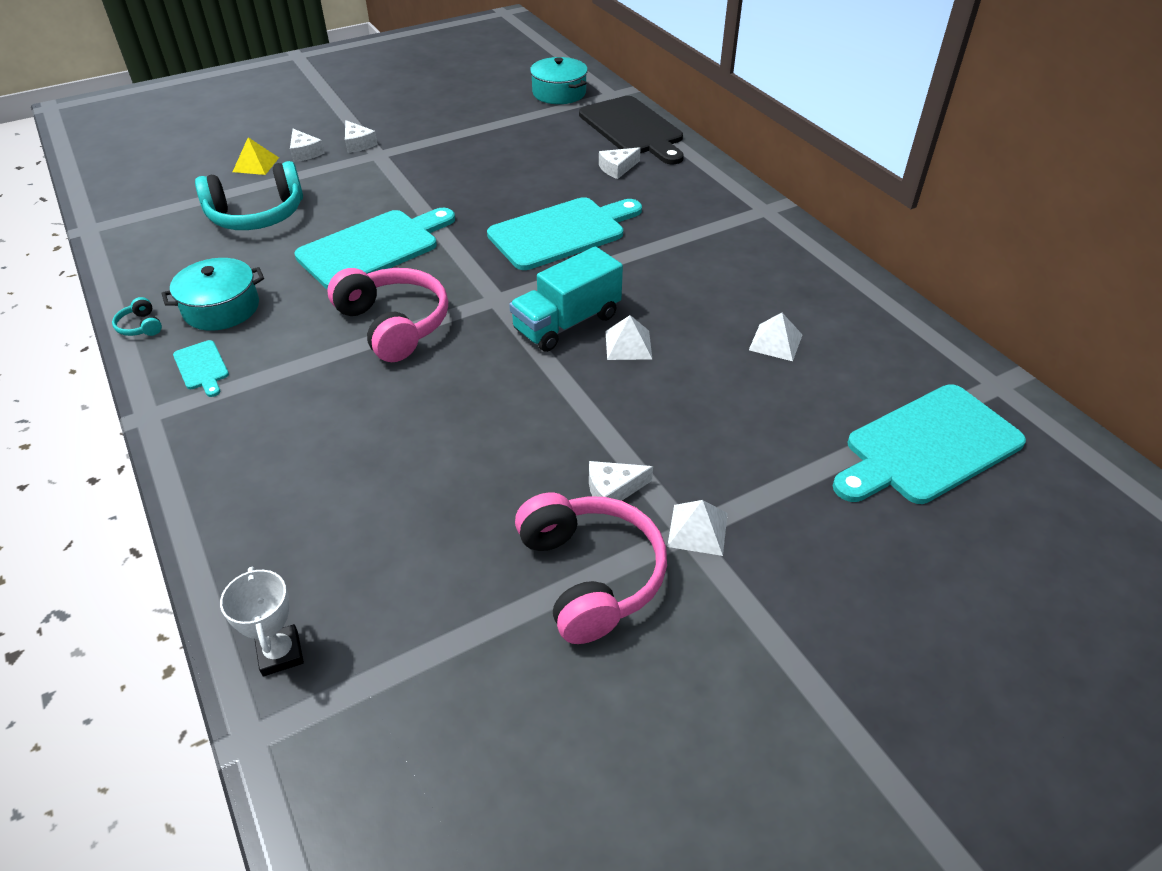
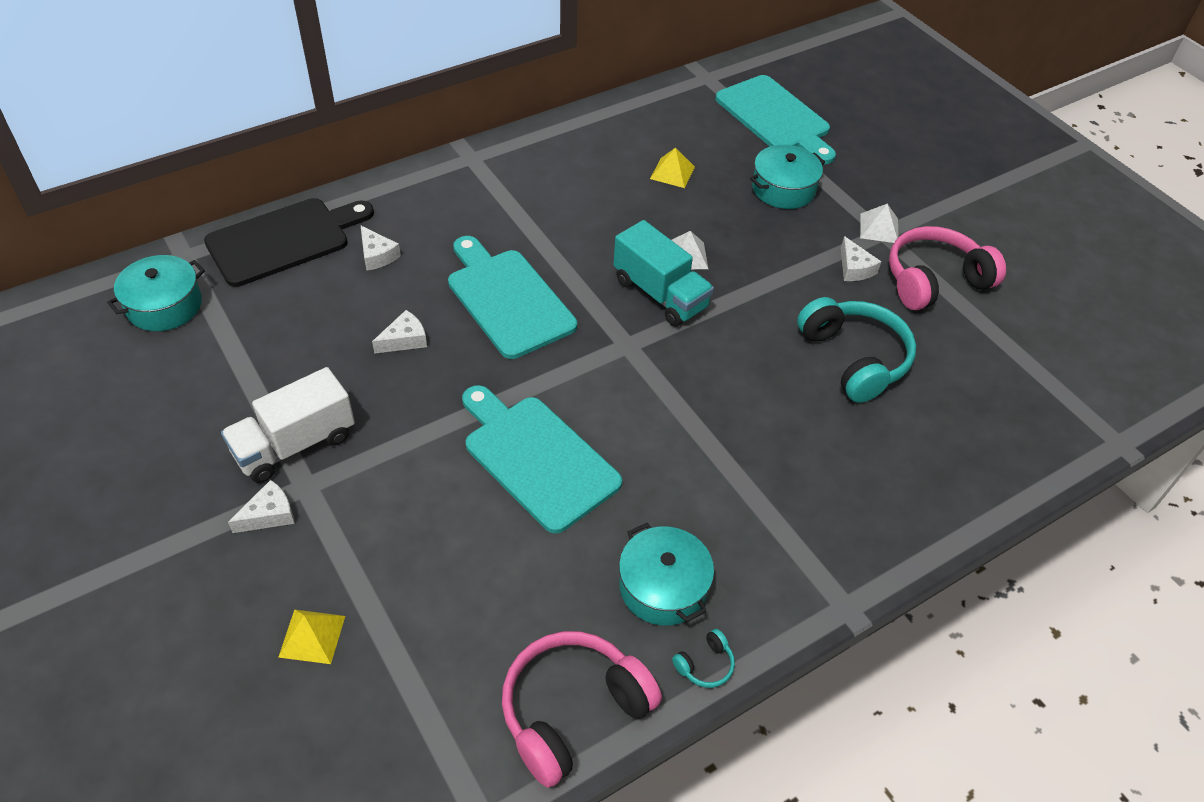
camera: 95 degrees left, 5 degrees up
turquoise cutting board [173,340,229,397] -> none
turquoise headphones [195,161,303,230] -> turquoise headphones moved to [797,297,916,403]
white trophy [220,567,304,677] -> none
white cheese [290,129,325,162] -> white cheese moved to [372,310,427,354]
pink headphones [327,268,448,362] -> pink headphones moved to [502,631,662,788]
white pyramid [749,313,802,361] -> yellow pyramid [650,148,695,188]
none -> white truck [221,367,355,483]
none -> turquoise pot [750,145,825,209]

